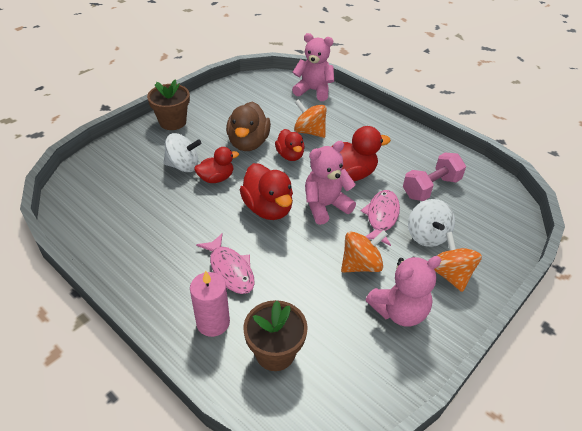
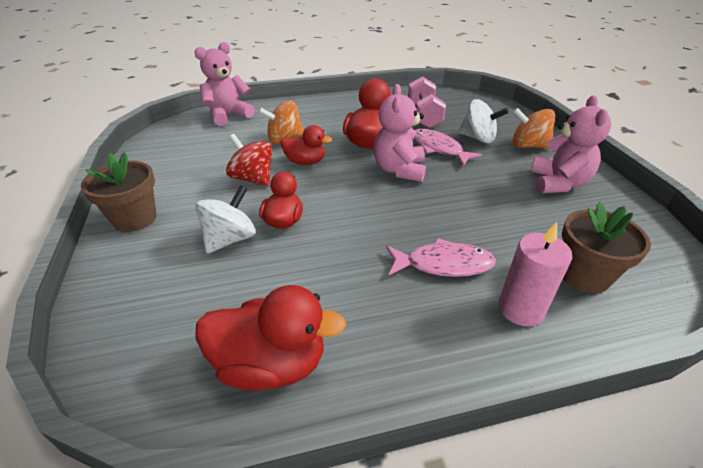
camera: 55 degrees left, 5 degrees down
brown duck [226,101,271,151] -> red spinning top [226,134,273,186]
red duck [240,163,293,220] -> red duck moved to [195,285,346,391]
orange spinning top [341,230,388,273] -> none

